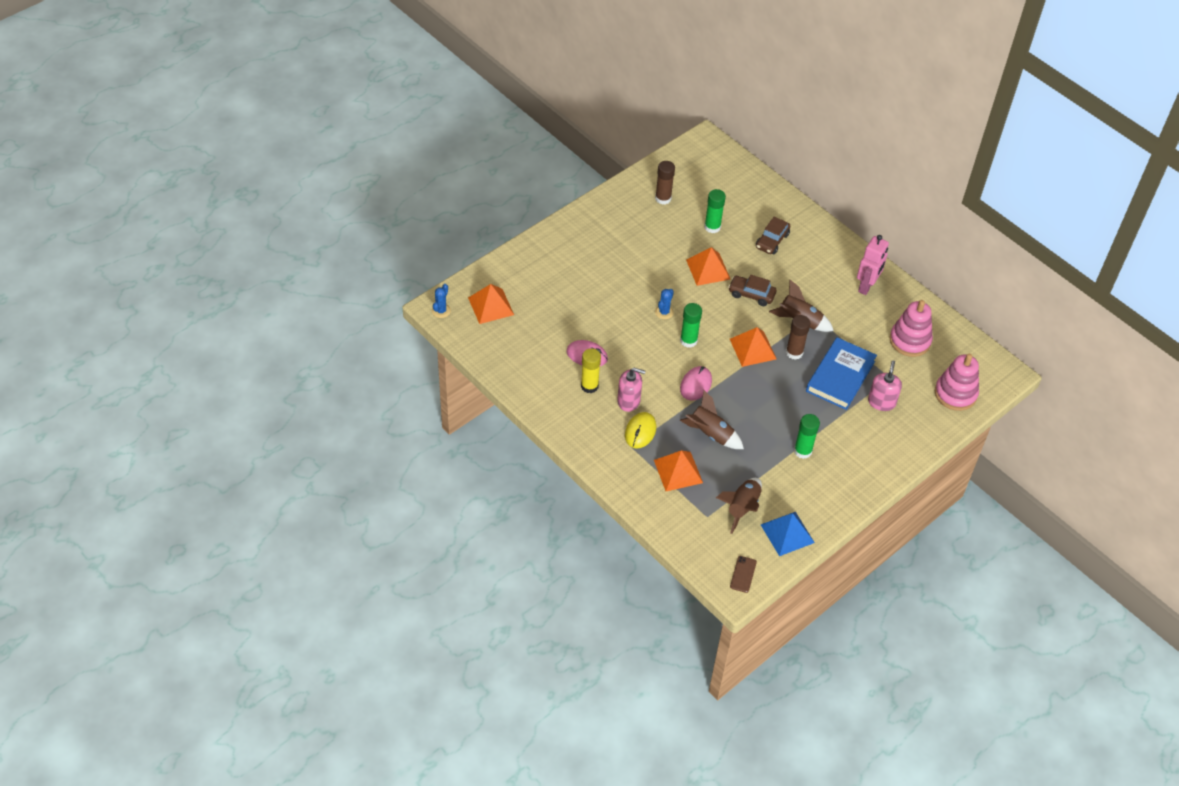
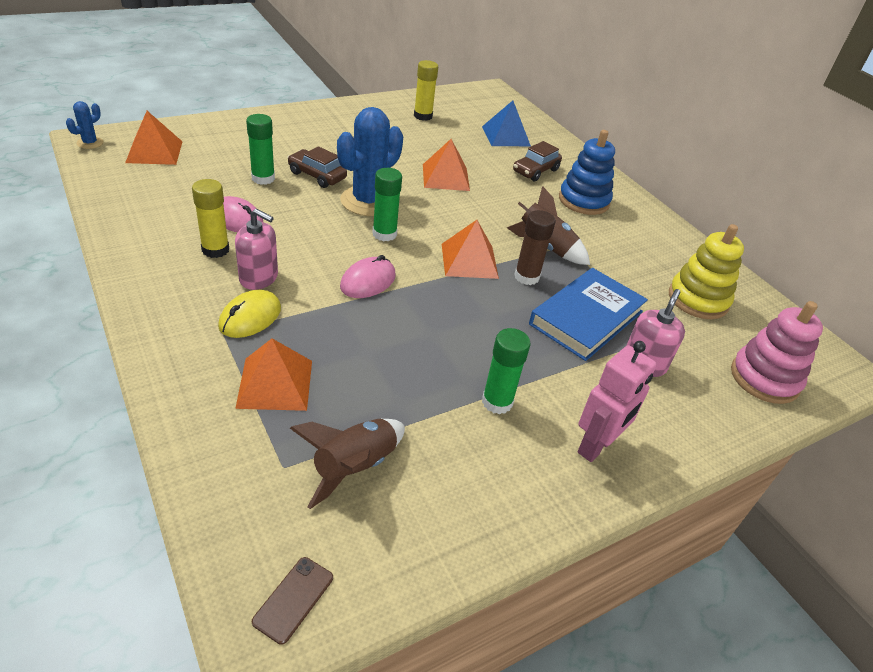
camera: 10 degrees right, 10 degrees down
brown glue stick [655,161,675,205] -> yellow glue stick [414,60,438,121]
blue cactus [655,289,674,319] -> blue cactus [337,107,403,216], size x2.19
brown rocket [680,390,744,449] -> none
green glue stick [704,189,726,233] -> green glue stick moved to [246,114,275,185]
brown car [728,275,776,306] -> brown car moved to [287,146,347,188]
blue pyramid [761,512,815,556] -> blue pyramid moved to [482,101,531,146]
pink robot [857,235,889,295] -> pink robot moved to [578,341,657,462]
pink stacking toy [889,300,933,357] -> yellow stacking toy [669,224,744,319]
none -> blue stacking toy [559,130,615,215]

